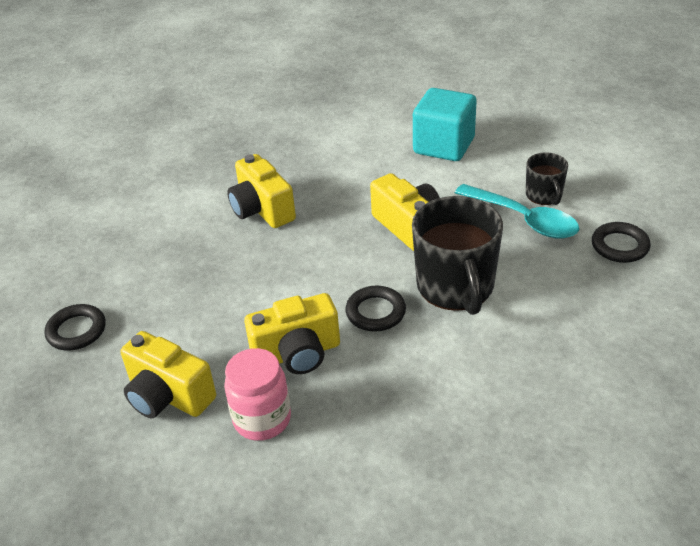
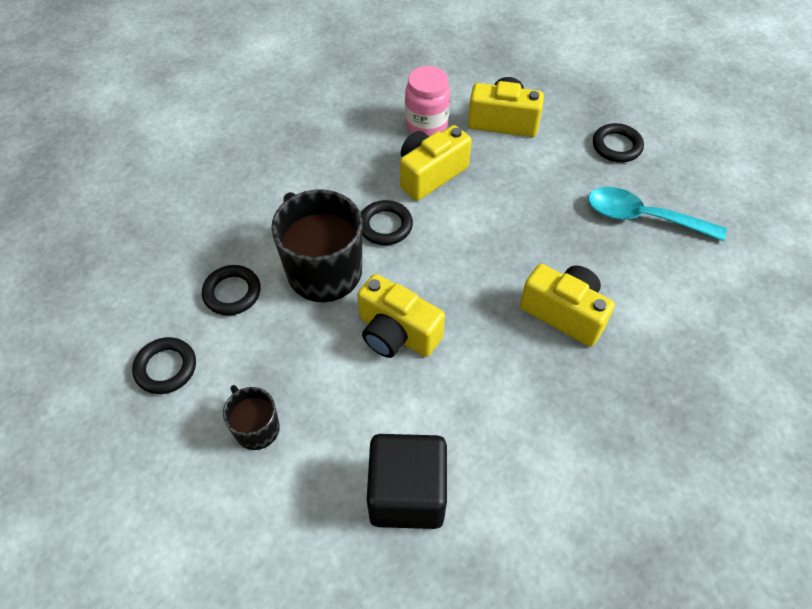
camera: 155 degrees right, 15 degrees up
turquoise cube [413,88,477,161] -> black cube [367,434,447,529]
turquoise spoon [455,184,579,239] -> turquoise spoon moved to [588,187,727,241]
none -> black ring [202,265,261,315]

